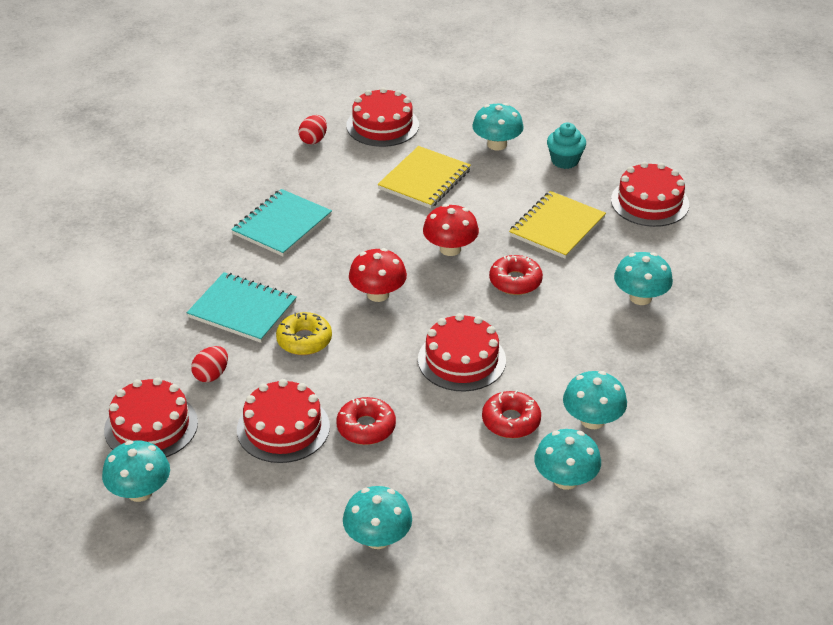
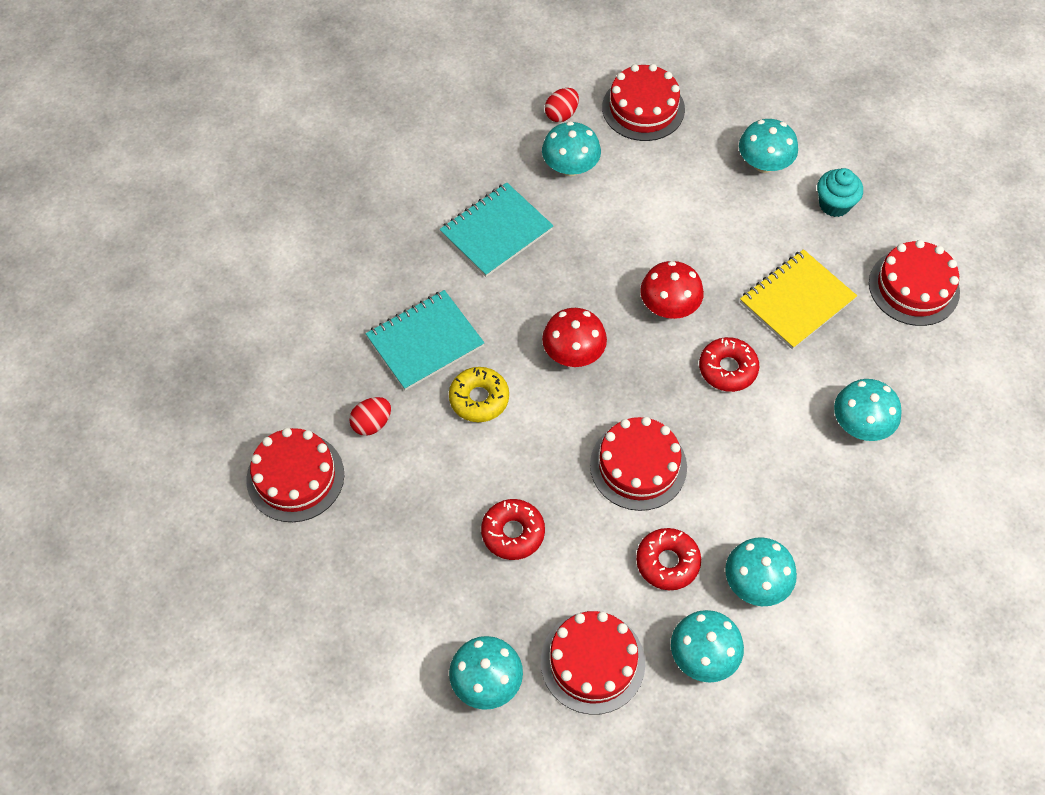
camera: 15 degrees right, 20 degrees up
turquoise mushroom [102,440,170,502] -> turquoise mushroom moved to [542,121,601,176]
turquoise notebook [187,272,297,343] -> turquoise notebook turned 75 degrees counterclockwise [366,290,484,391]
red cake [237,379,330,463] -> red cake moved to [541,611,645,715]
yellow notebook [377,146,471,208] -> none

